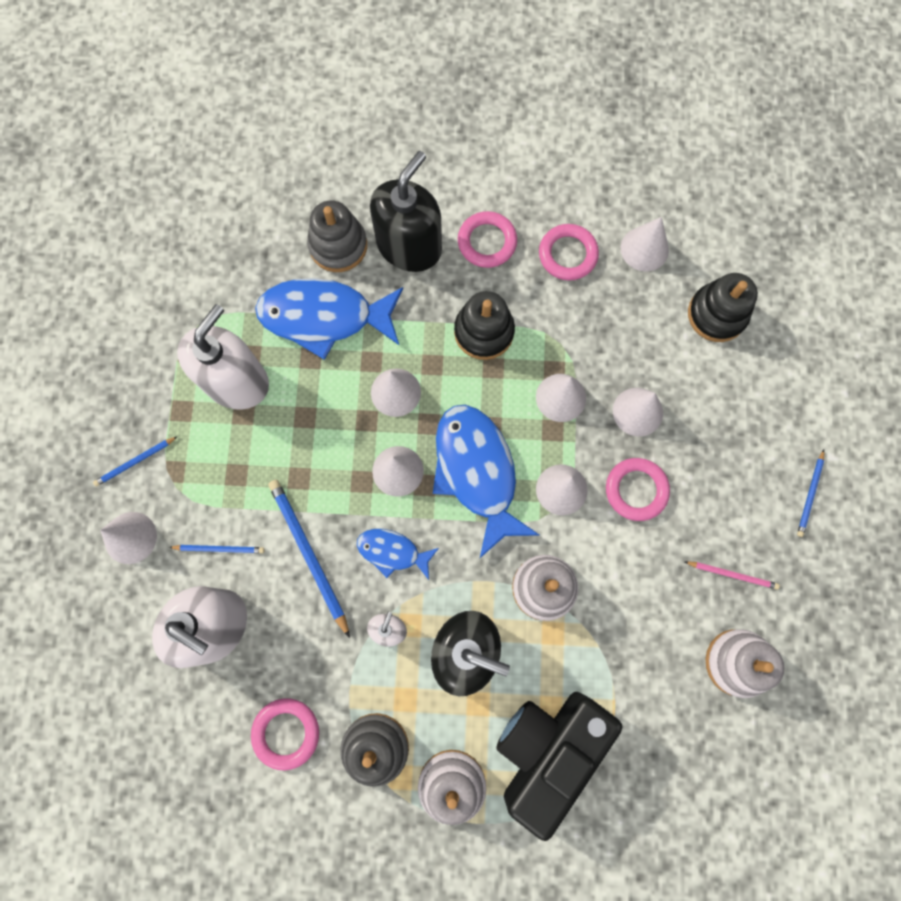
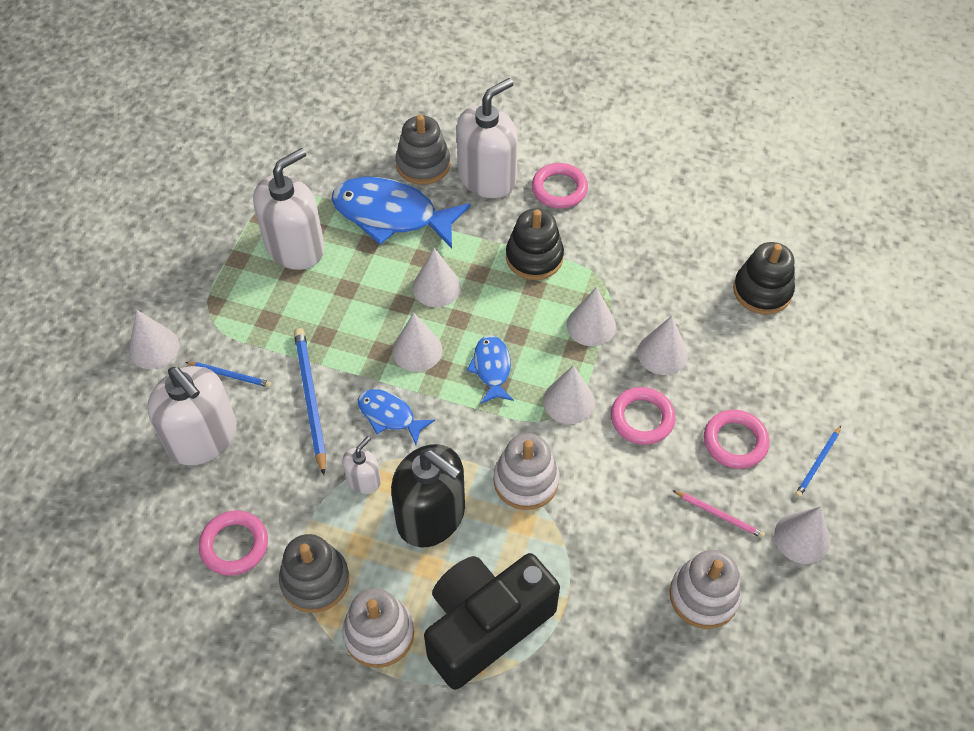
camera: 15 degrees right, 20 degrees down
blue pencil [93,436,178,486] -> none
black soap dispenser [370,151,442,272] -> white soap dispenser [456,78,518,198]
blue fish [433,405,539,558] -> blue fish [467,335,514,404], size x0.52
pink ring [539,224,599,281] -> pink ring moved to [704,410,770,469]
white cone [621,217,669,271] -> white cone moved to [774,506,830,564]

